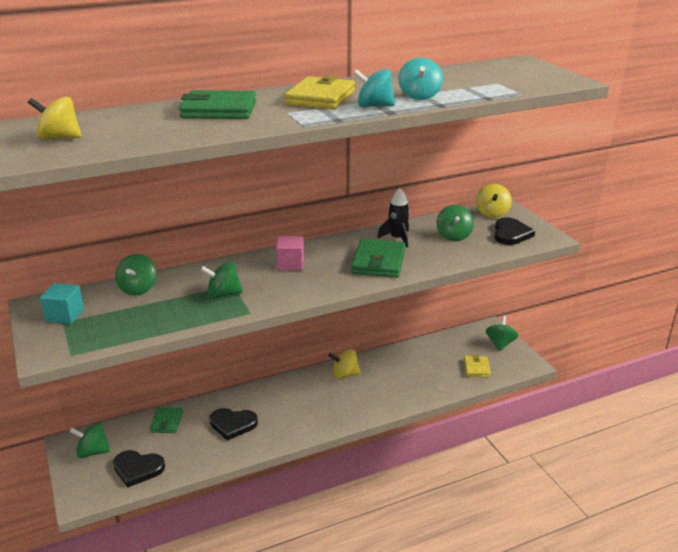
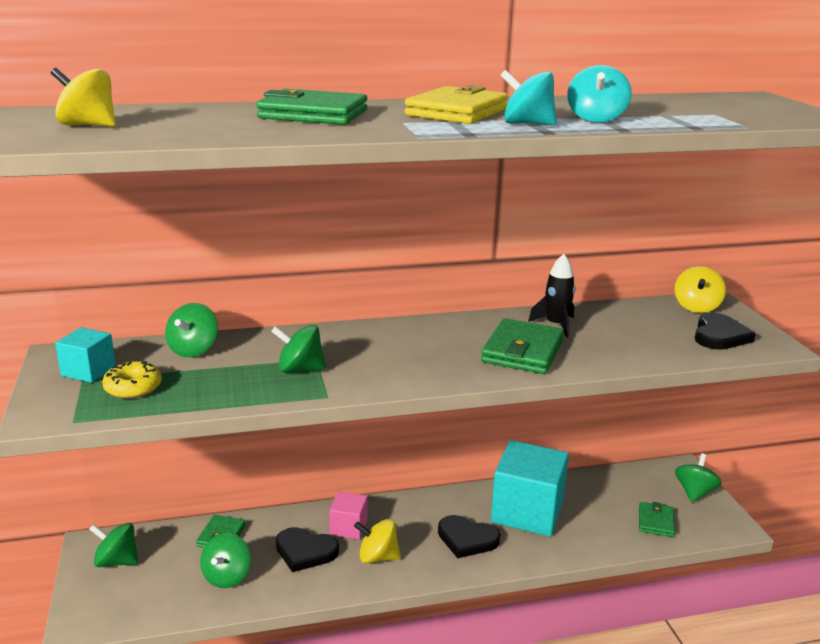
camera: 10 degrees right, 5 degrees down
black heart [113,450,165,488] -> black heart moved to [438,515,500,558]
pink cube [276,236,304,270] -> pink cube moved to [329,492,368,539]
yellow spinning top [328,349,360,379] -> yellow spinning top moved to [354,519,401,563]
green spinning top [436,205,474,241] -> green spinning top moved to [200,533,251,588]
yellow wallet [464,355,491,378] -> green wallet [639,502,675,537]
none -> yellow donut [102,361,162,399]
none -> turquoise cube [491,440,569,537]

